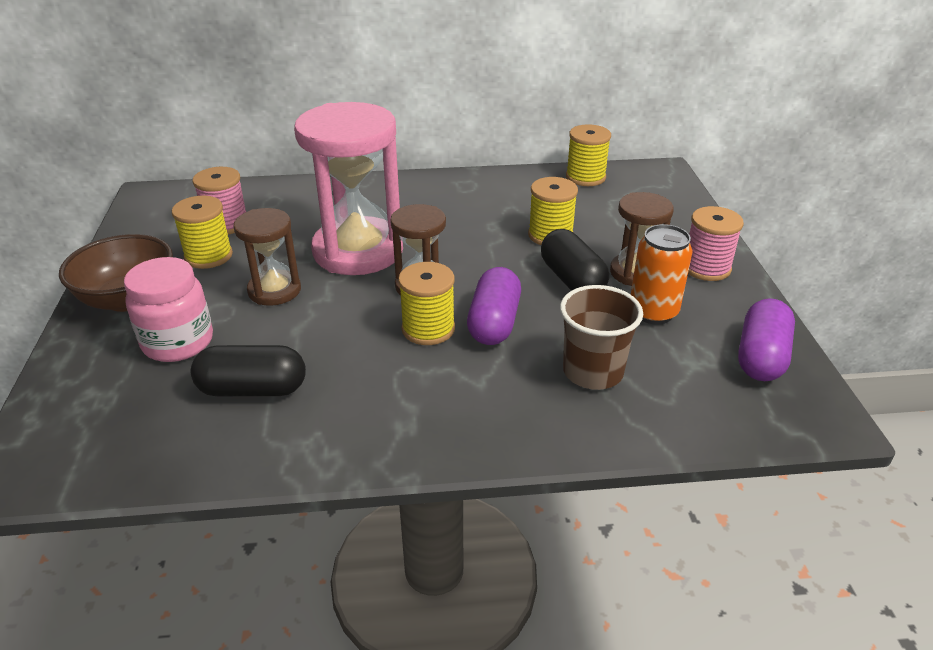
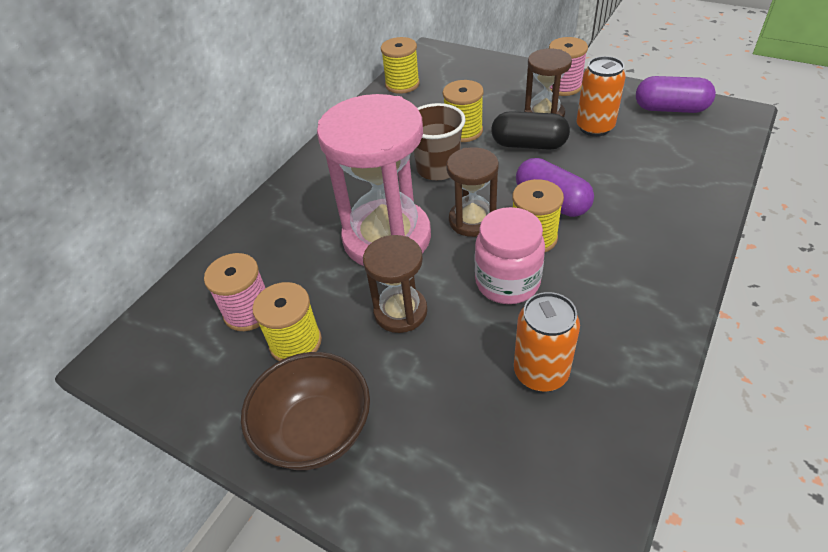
camera: 50 degrees left, 10 degrees up
pink jar [124,257,213,362] -> pink jar moved to [475,207,545,304]
black capsule [191,345,306,396] -> orange can [514,292,580,392]
brown cup [560,285,643,390] -> brown cup moved to [414,103,466,180]
purple capsule [738,298,795,381] -> purple capsule turned 45 degrees counterclockwise [636,76,716,113]

